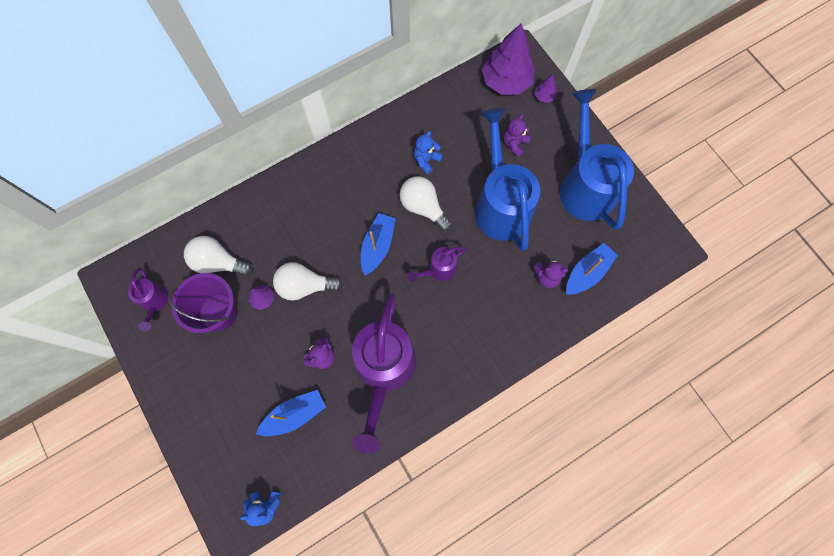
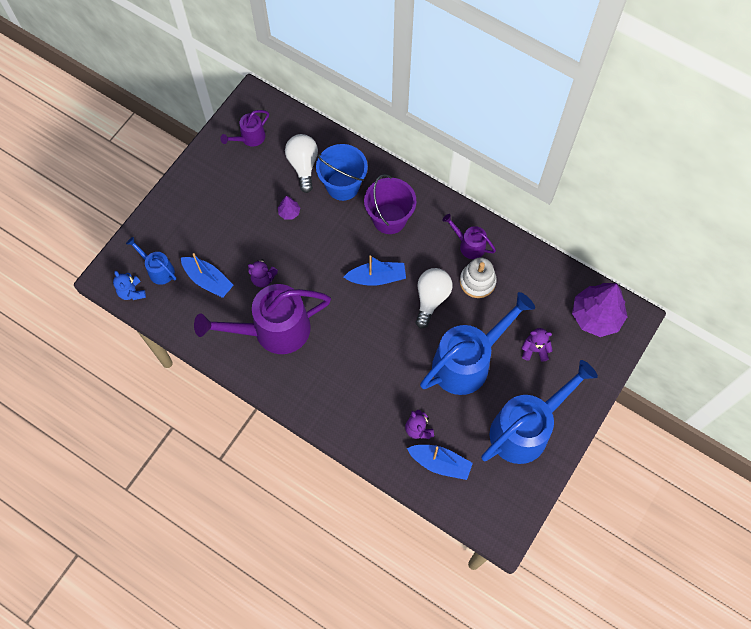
camera: 65 degrees right, 5 degrees down
purple bucket [168,273,238,333] -> purple bucket moved to [364,174,416,234]
white light bulb [273,262,343,301] -> none
purple watering can [407,246,467,283] -> purple watering can moved to [442,214,496,259]
blue teddy bear [414,131,443,174] -> white stacking toy [460,257,497,298]
purple tree [534,74,558,103] -> none
none -> blue watering can [126,237,176,285]
none -> blue bucket [316,144,368,201]

